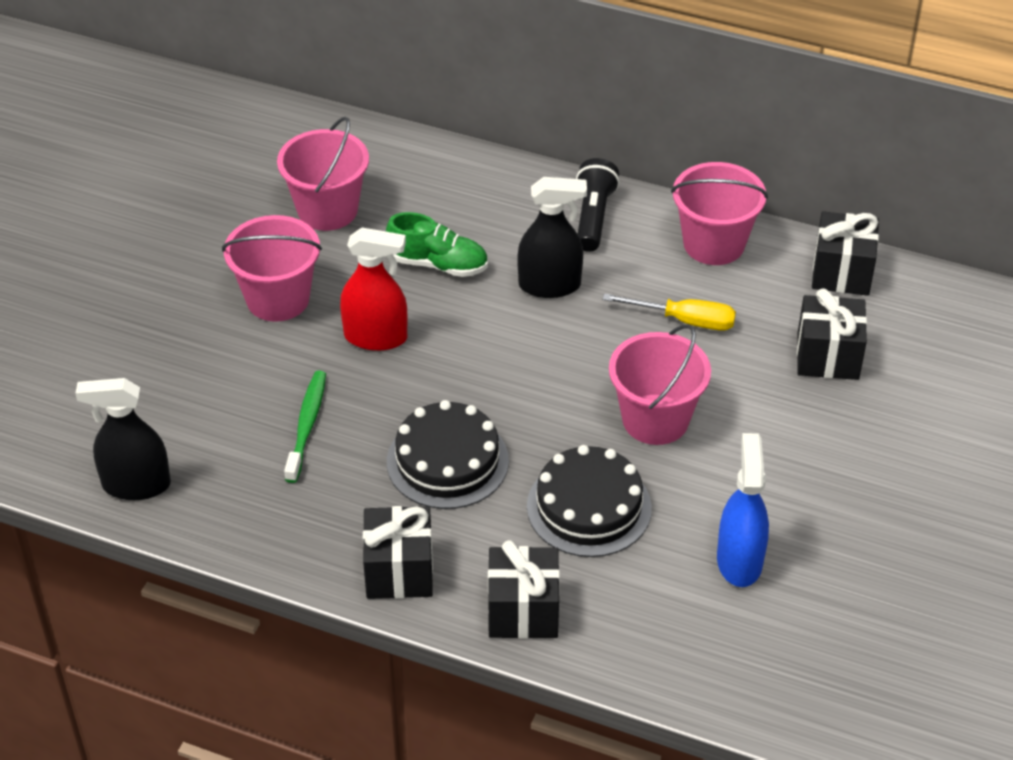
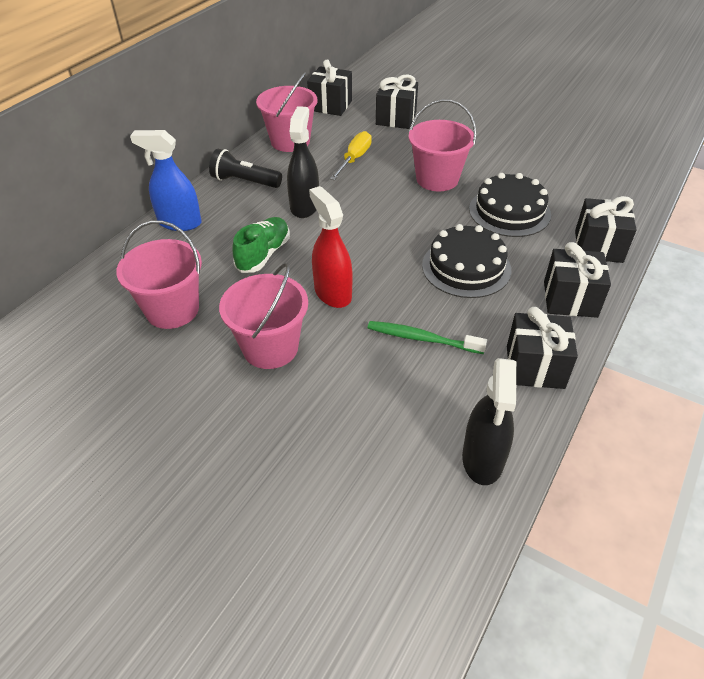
camera: 80 degrees left, 0 degrees up
red spray bottle [340,227,407,351] -> red spray bottle turned 45 degrees counterclockwise [309,186,353,308]
blue spray bottle [717,433,769,587] -> blue spray bottle moved to [130,130,202,231]
none -> black gift [507,307,578,389]

